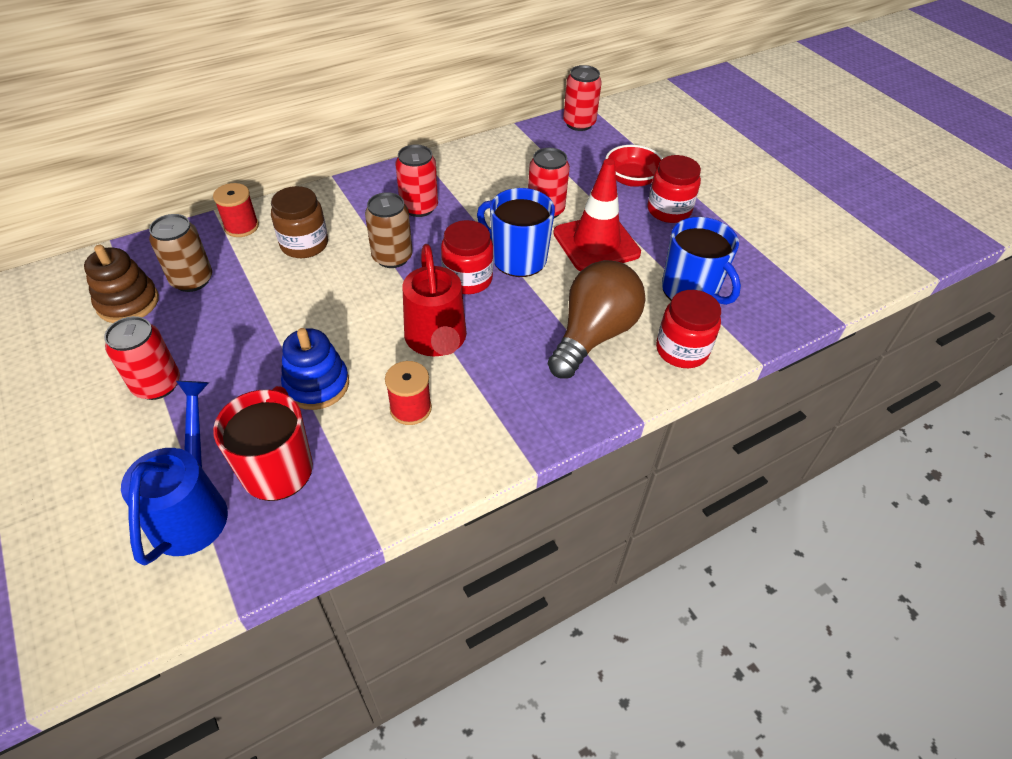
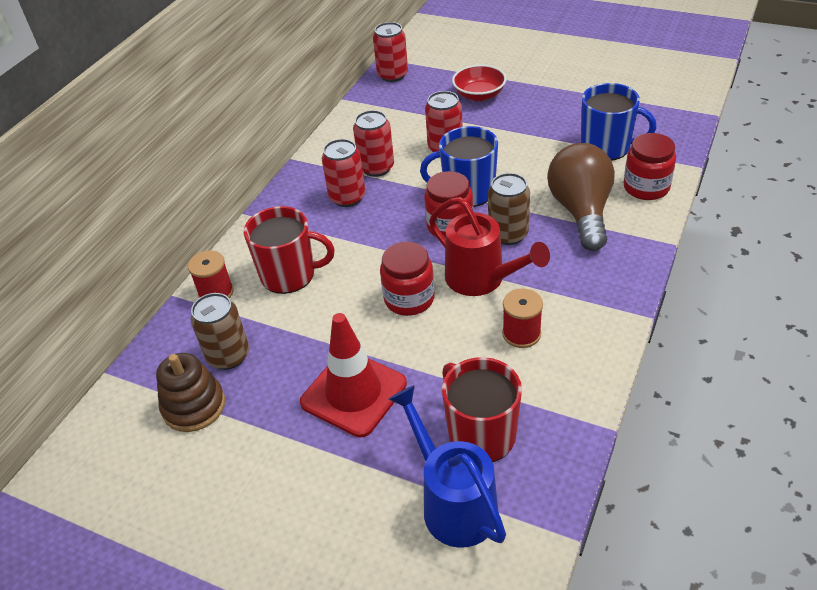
camera: 30 degrees left, 5 degrees down
red can [104,316,180,400] -> red can moved to [353,110,394,177]
brown jar [271,186,328,258] -> red mug [244,206,335,294]
blue stacking toy [281,328,349,410] -> none
brown can [365,192,413,268] -> brown can moved to [488,173,530,245]
red traffic cone [553,159,641,271] -> red traffic cone moved to [300,313,407,438]
red jar [647,155,701,223] -> red jar moved to [380,242,435,316]

